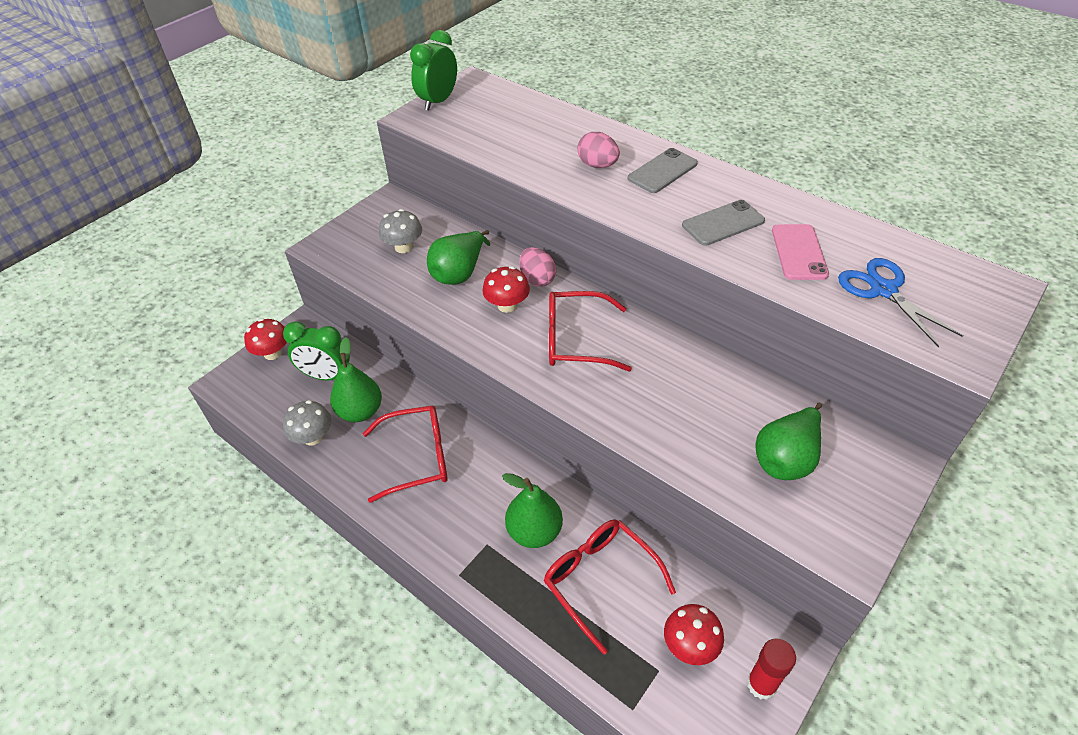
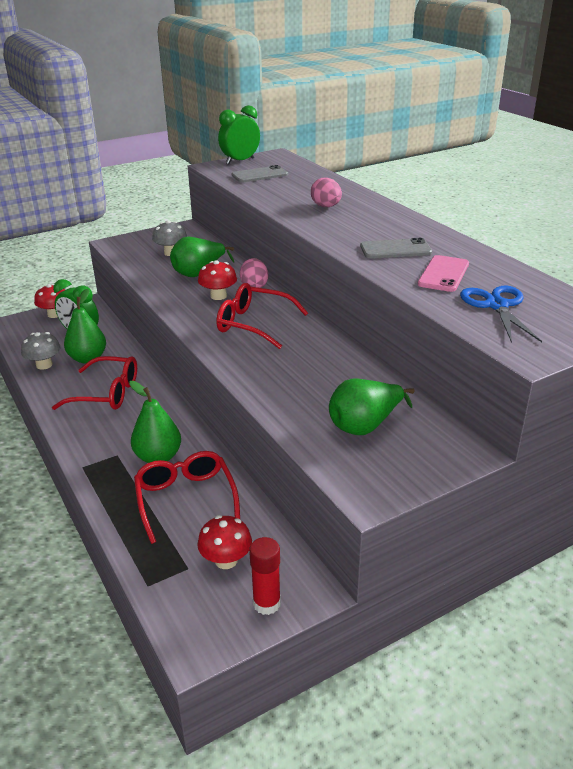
camera: 20 degrees right, 15 degrees down
grey phone [628,148,698,193] -> grey phone moved to [231,165,288,183]

